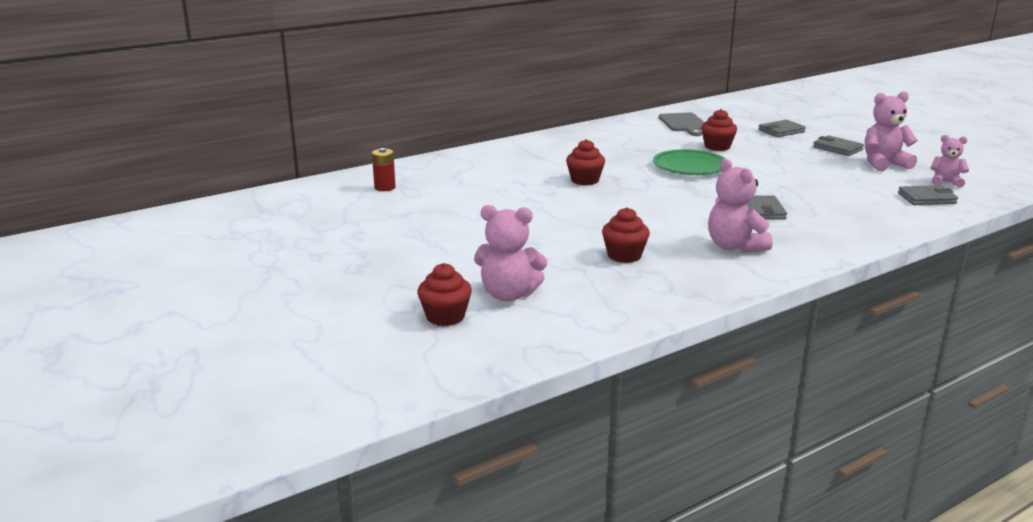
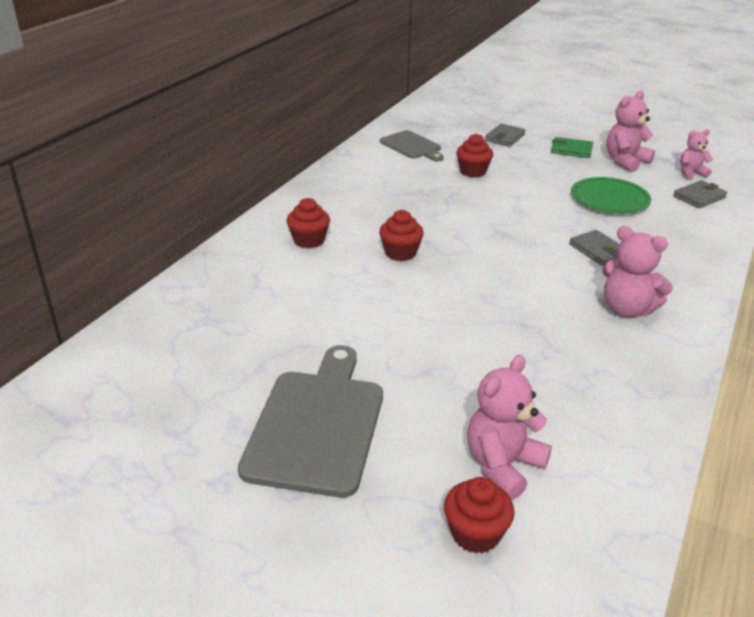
camera: 30 degrees left, 10 degrees up
red battery [372,148,396,191] -> none
pink teddy bear [474,205,547,301] -> pink teddy bear turned 150 degrees clockwise [467,355,552,499]
red cupcake [602,207,650,263] -> red cupcake moved to [287,198,330,248]
green plate [653,149,726,175] -> green plate moved to [571,177,651,214]
grey wallet [813,135,864,156] -> green wallet [551,137,593,158]
none -> grey cutting board [238,345,383,498]

